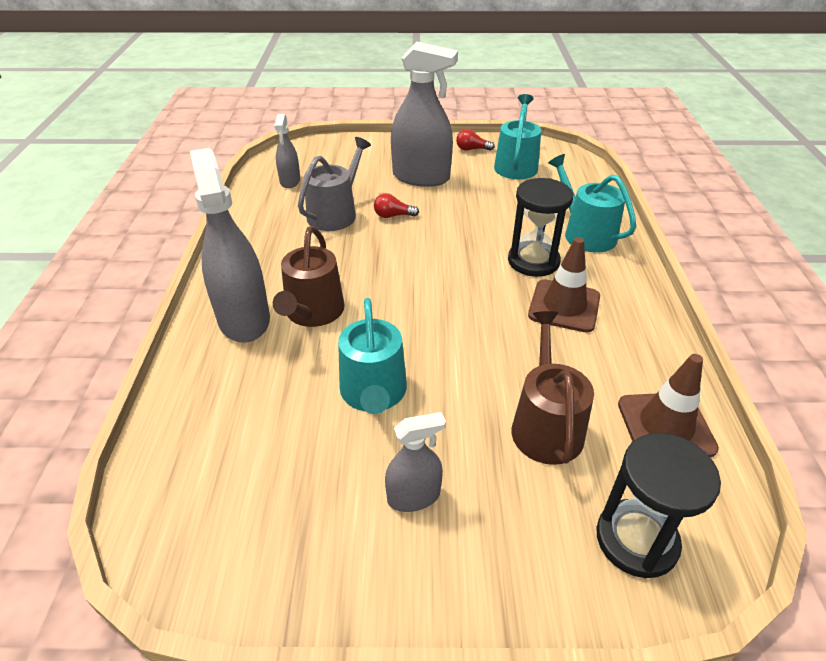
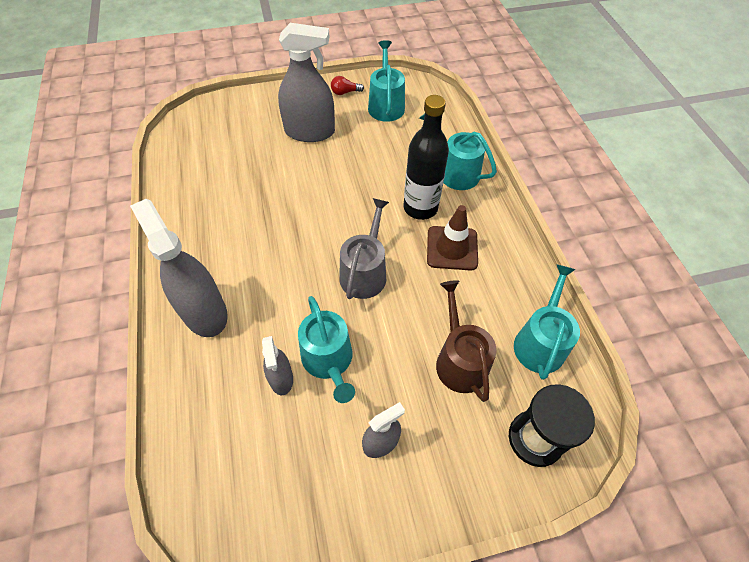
camera: 15 degrees left, 15 degrees up
brown watering can [273,226,345,327] -> none
grey spray bottle [274,114,300,188] -> grey spray bottle moved to [262,336,293,395]
grey watering can [298,137,371,231] -> grey watering can moved to [339,198,389,299]
red light bulb [374,193,419,218] -> none
black hourglass [508,178,573,277] -> black bottle [404,95,449,220]
brown traffic cone [618,354,719,457] -> turquoise watering can [514,264,580,380]

